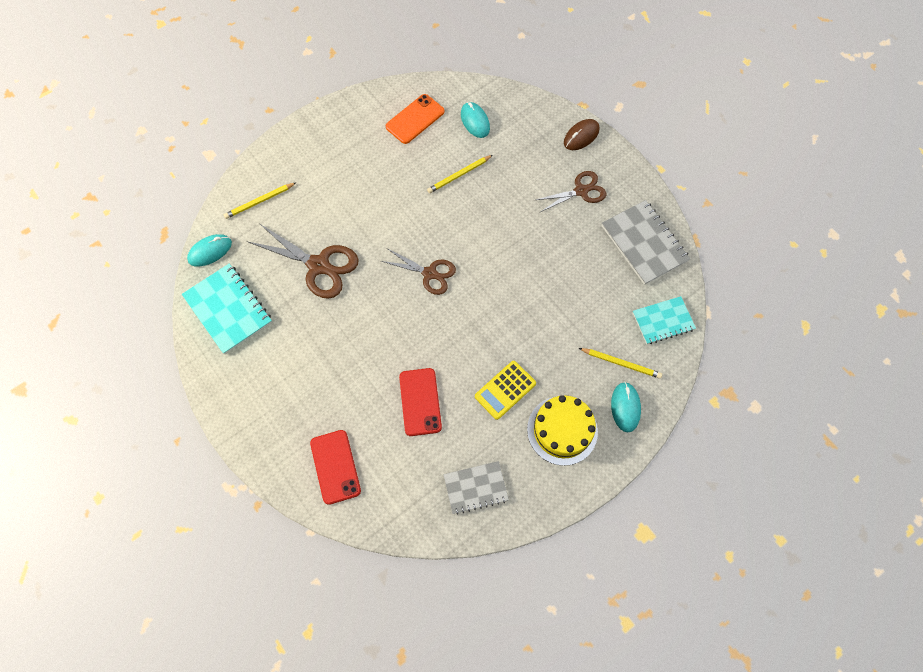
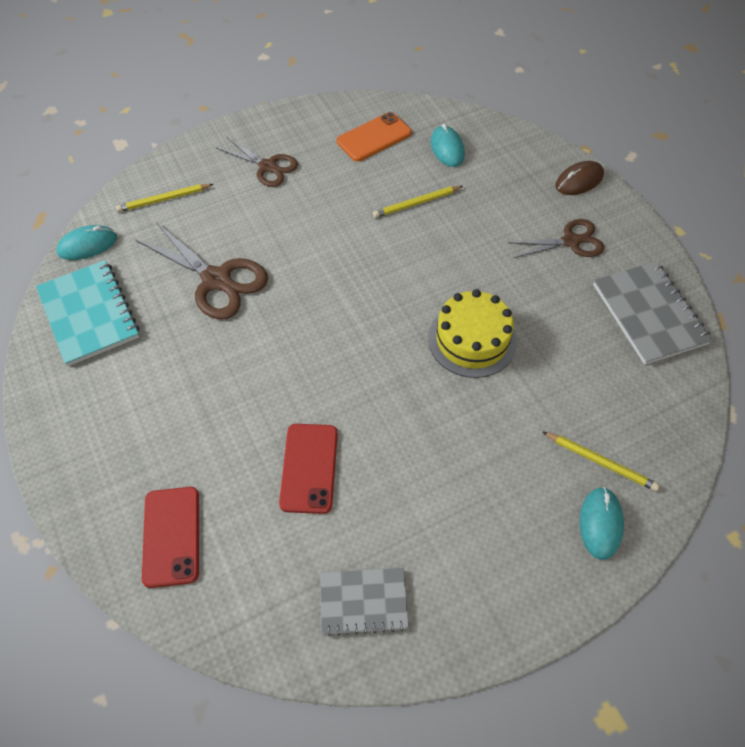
camera: 10 degrees right, 10 degrees down
brown scissors [381,249,456,295] -> brown scissors moved to [217,137,298,187]
yellow calculator [475,361,536,420] -> none
yellow cake [527,395,598,466] -> yellow cake moved to [428,289,517,378]
turquoise notebook [633,296,696,344] -> none

